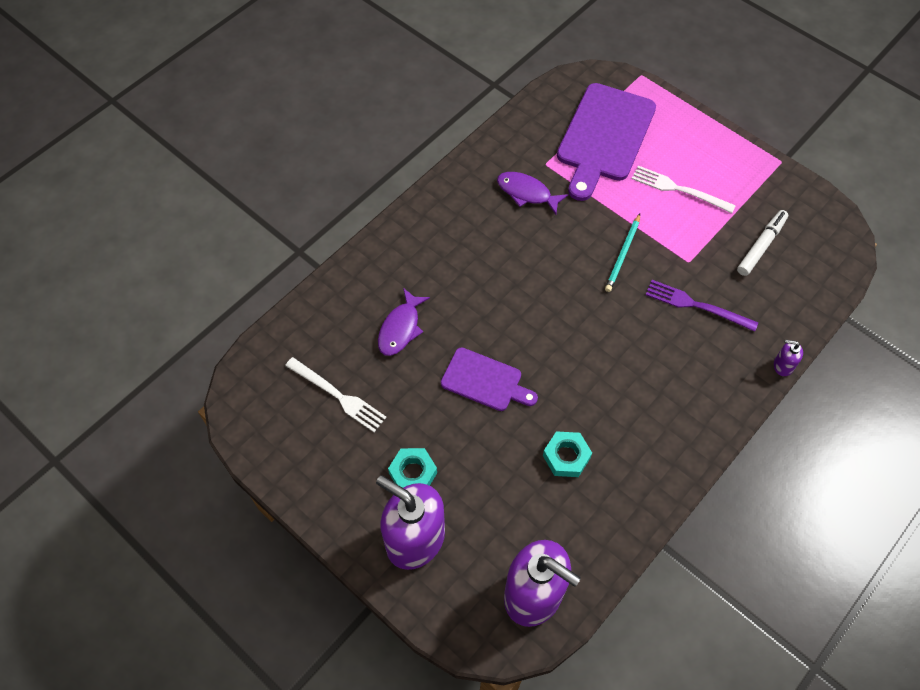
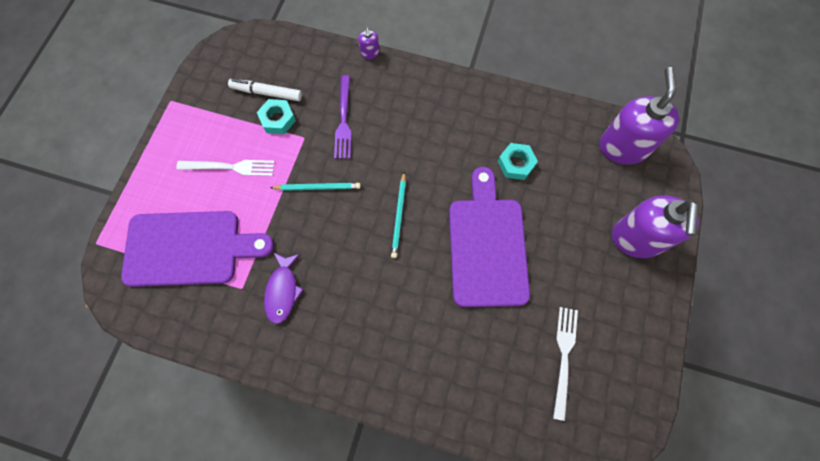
camera: 115 degrees left, 10 degrees up
purple fish [378,288,430,356] -> none
turquoise nut [388,448,437,488] -> turquoise nut moved to [257,99,296,134]
purple cutting board [441,348,538,411] -> purple cutting board [449,167,530,307], size x1.75
white fork [632,166,736,213] -> white fork turned 90 degrees counterclockwise [176,160,275,176]
none -> turquoise pencil [391,171,406,258]

